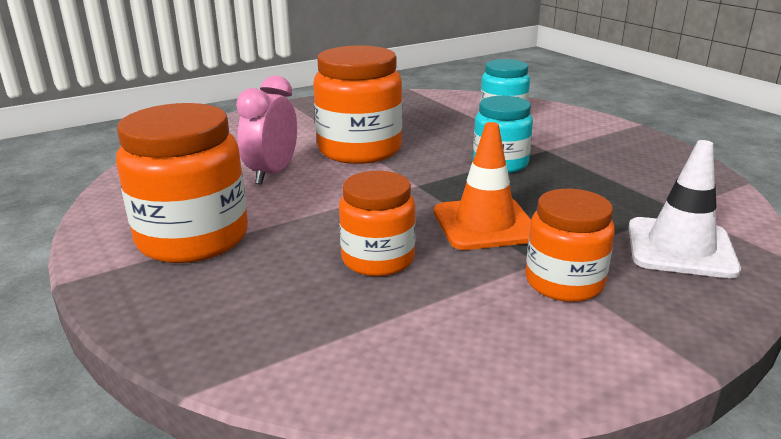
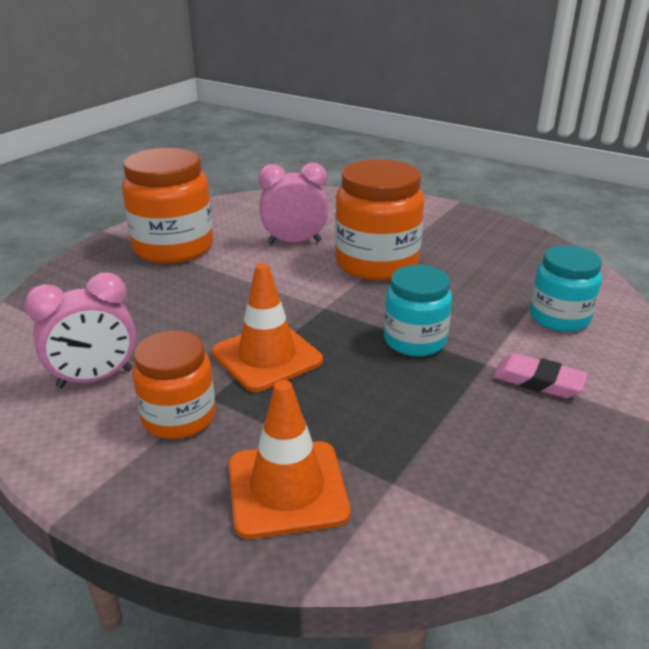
camera: 65 degrees right, 5 degrees up
orange jar [339,171,416,276] -> none
white traffic cone [629,140,741,278] -> orange traffic cone [229,380,350,539]
none -> pink clock [25,272,136,388]
none -> pink eraser [493,353,588,398]

